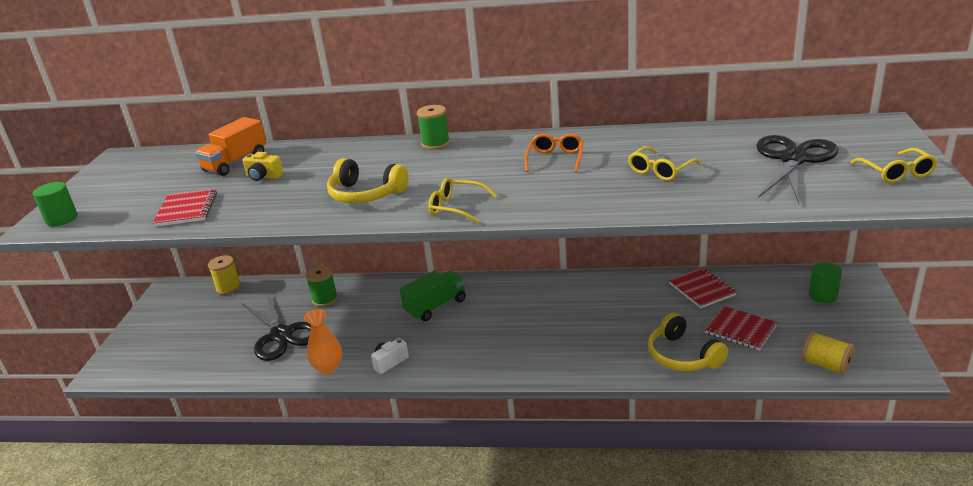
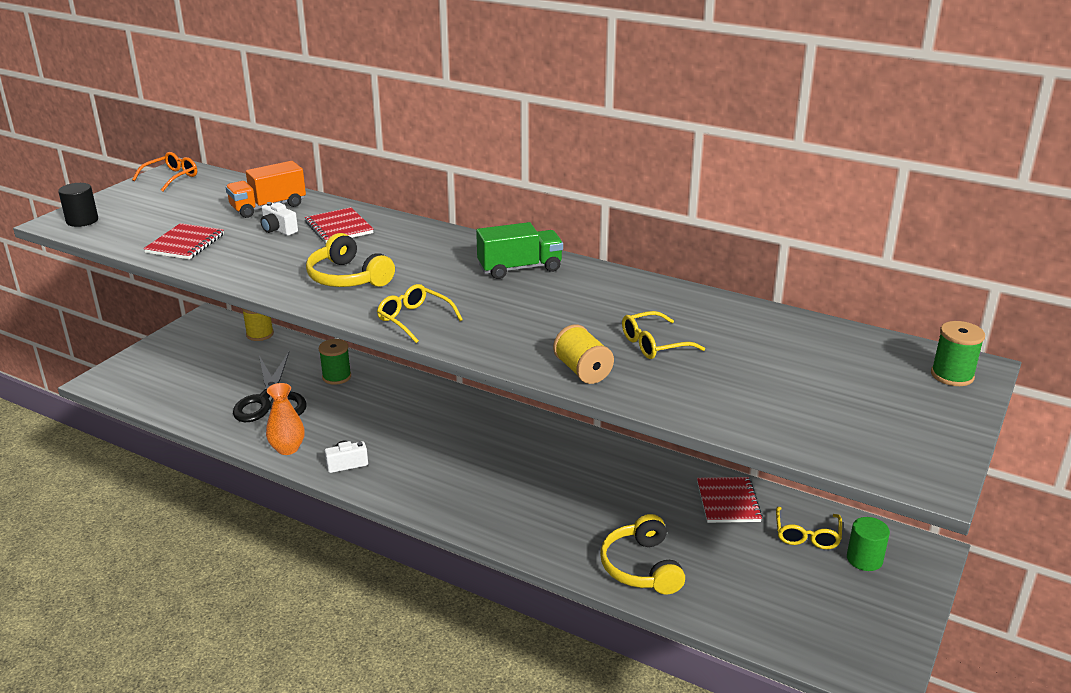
camera: 20 degrees right, 0 degrees up
green cylinder [33,182,78,226] -> black cylinder [58,183,98,227]
yellow camera [243,152,283,181] -> white camera [260,202,298,236]
green truck [400,271,466,321] -> green truck moved to [476,222,563,279]
green spool [417,105,450,150] -> green spool moved to [931,321,985,386]
orange glasses [524,133,584,173] -> orange glasses moved to [132,152,197,191]
red notebook [705,306,778,351] -> red notebook moved to [305,207,374,243]
black scissors [756,135,839,203] -> none
yellow spool [802,331,855,375] -> yellow spool moved to [553,324,614,384]
yellow glasses [850,148,938,183] -> yellow glasses moved to [776,507,842,549]

